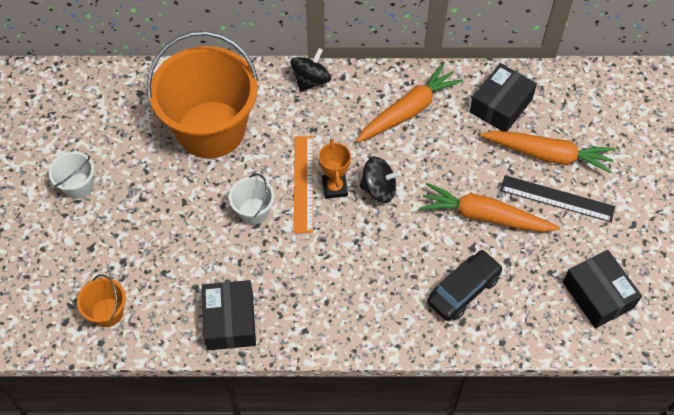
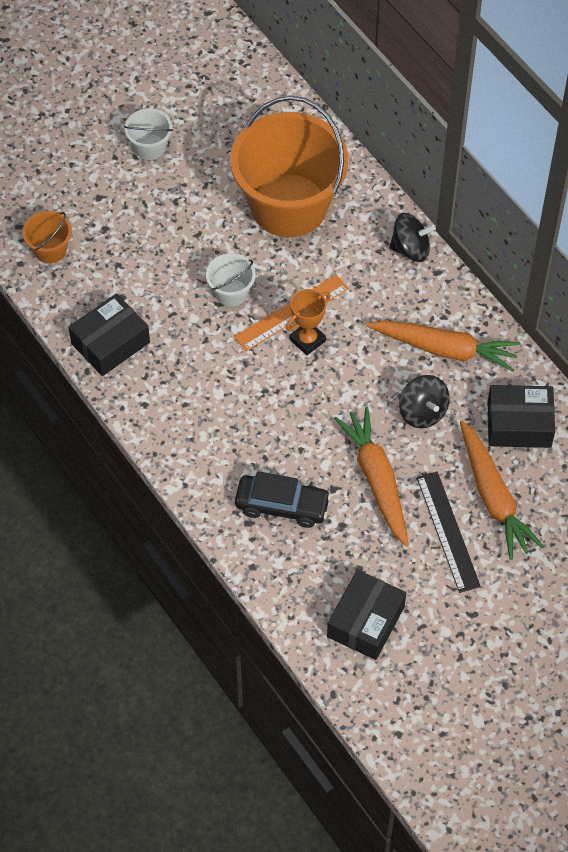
camera: 55 degrees right, 0 degrees up
black spinning top [360,157,401,203] -> black spinning top moved to [399,375,450,428]

